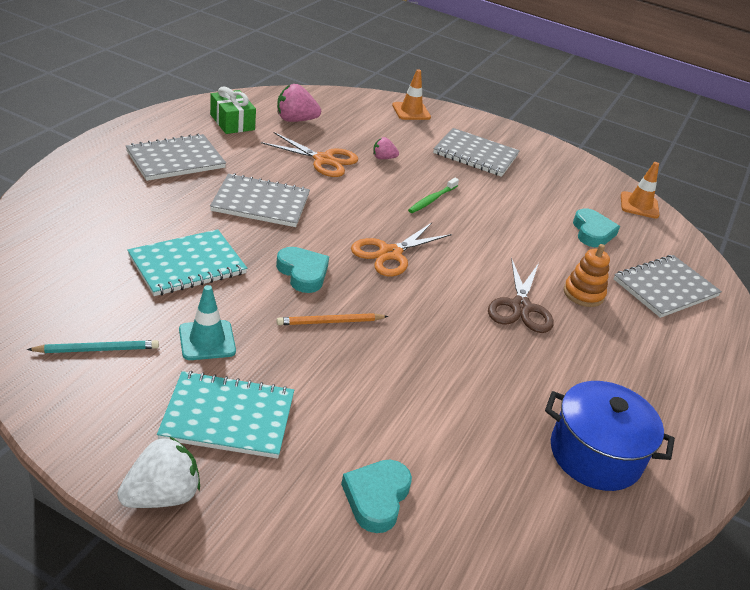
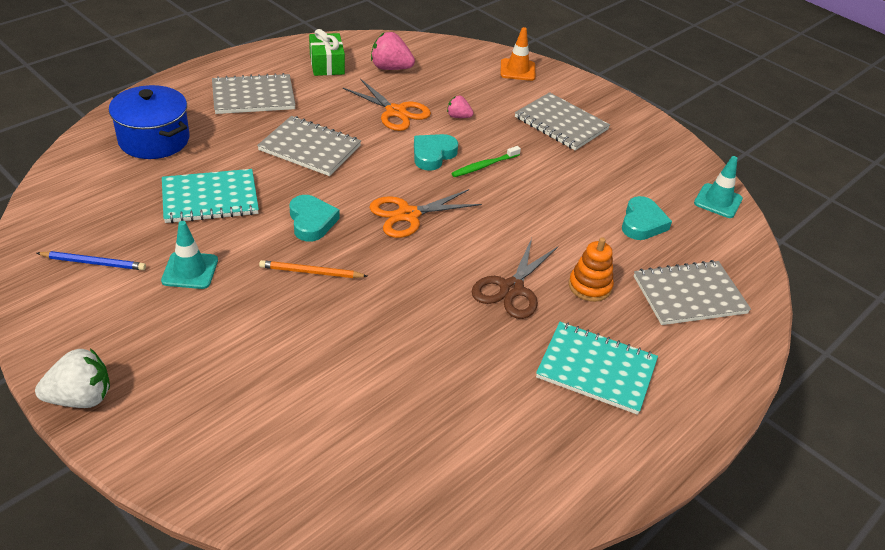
camera: 20 degrees right, 5 degrees up
turquoise pencil [27,340,159,353] -> blue pencil [37,251,146,270]
turquoise notebook [157,371,294,459] -> turquoise notebook moved to [536,322,658,415]
turquoise heart [341,460,412,533] -> turquoise heart moved to [414,134,458,171]
blue pot [545,381,675,491] -> blue pot moved to [109,85,190,159]
orange traffic cone [621,162,660,219] -> turquoise traffic cone [694,156,743,218]

